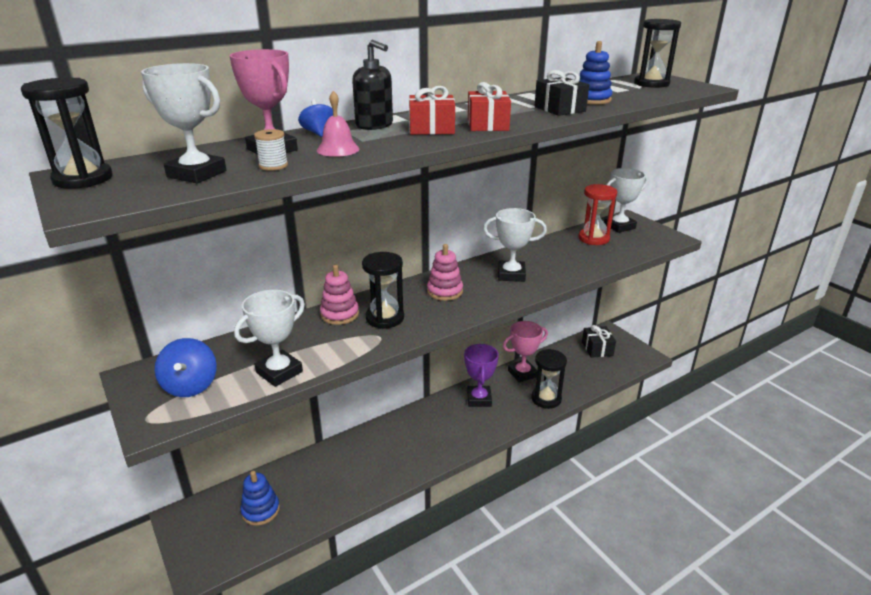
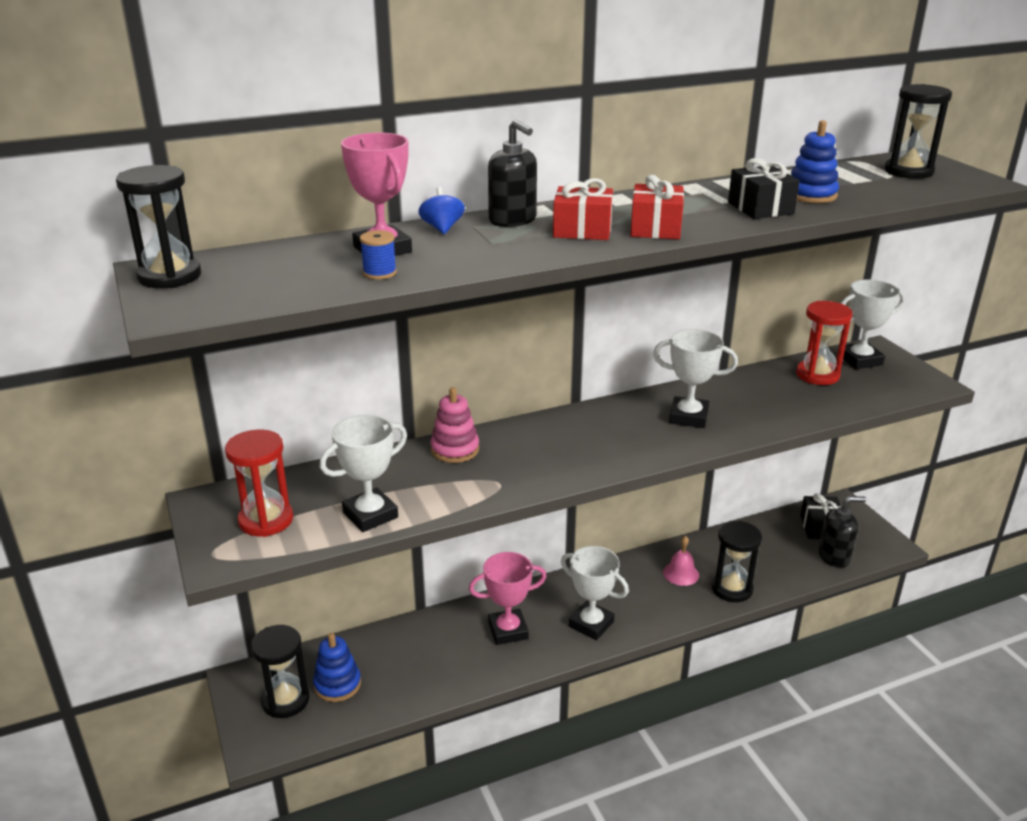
camera: 10 degrees right, 0 degrees up
white trophy [141,63,226,184] -> white trophy moved to [561,546,629,640]
blue spinning top [155,338,217,397] -> red hourglass [225,430,293,537]
white spool [254,129,288,171] -> blue spool [360,230,397,280]
pink bell [317,91,360,157] -> pink bell moved to [663,536,699,586]
black hourglass [362,252,404,329] -> black hourglass moved to [251,625,310,718]
pink stacking toy [427,244,463,301] -> none
purple trophy [464,344,499,407] -> none
pink trophy [503,321,548,382] -> pink trophy moved to [469,552,547,645]
none -> black soap dispenser [818,496,866,568]

